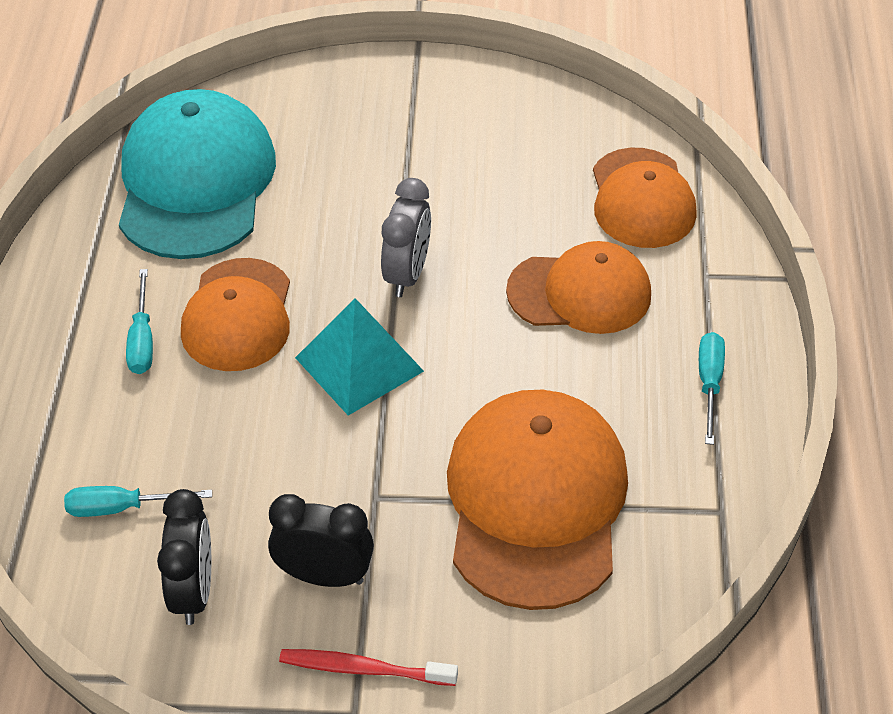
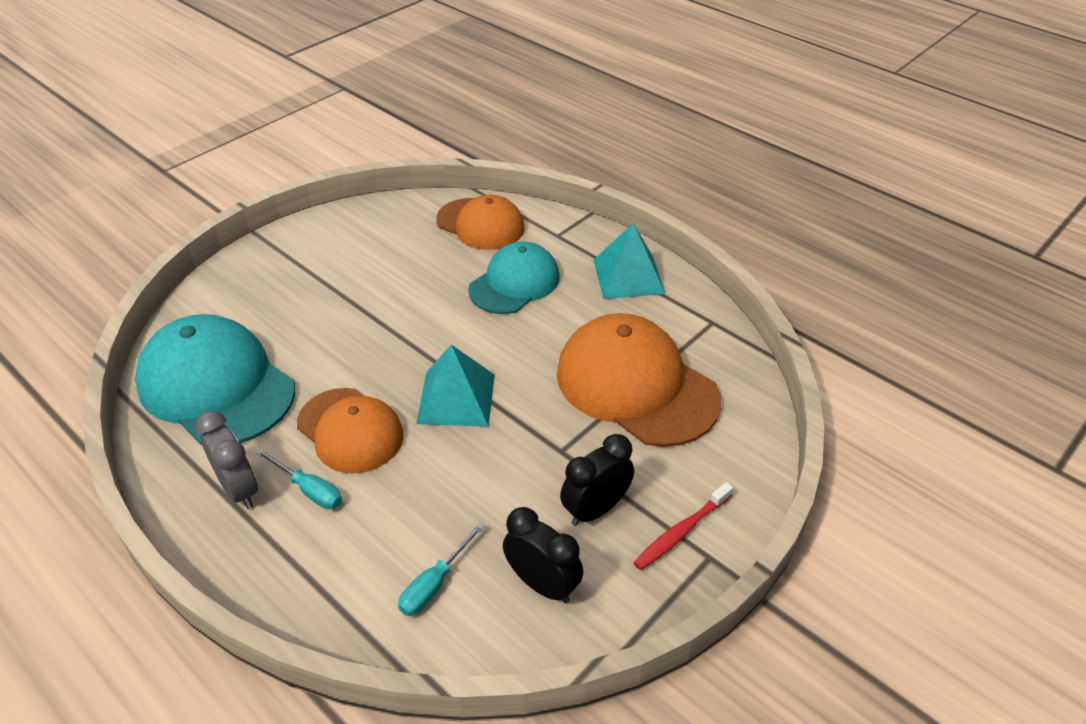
camera: 50 degrees left, 5 degrees down
grey clock [381,178,431,297] -> grey clock moved to [195,411,258,509]
orange cap [506,241,651,334] -> turquoise cap [468,242,560,314]
turquoise screwdriver [699,332,725,445] -> turquoise pyramid [593,223,665,299]

